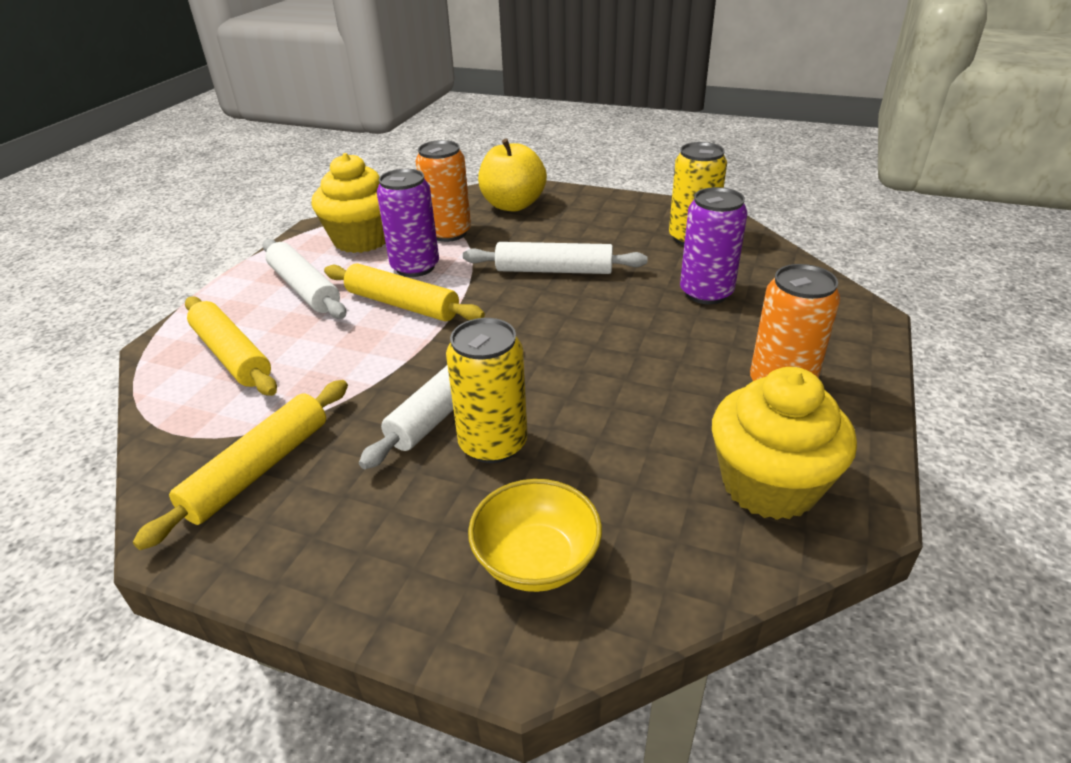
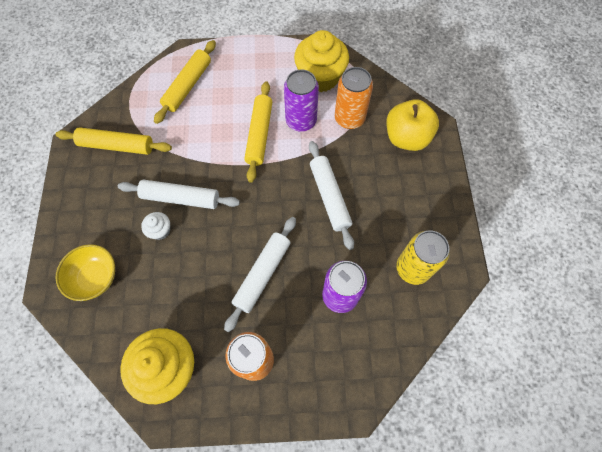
camera: 65 degrees right, 30 degrees up
white rolling pin [262,239,346,319] -> white rolling pin moved to [224,217,296,332]
yellow can [446,318,528,463] -> white cupcake [141,212,170,240]

